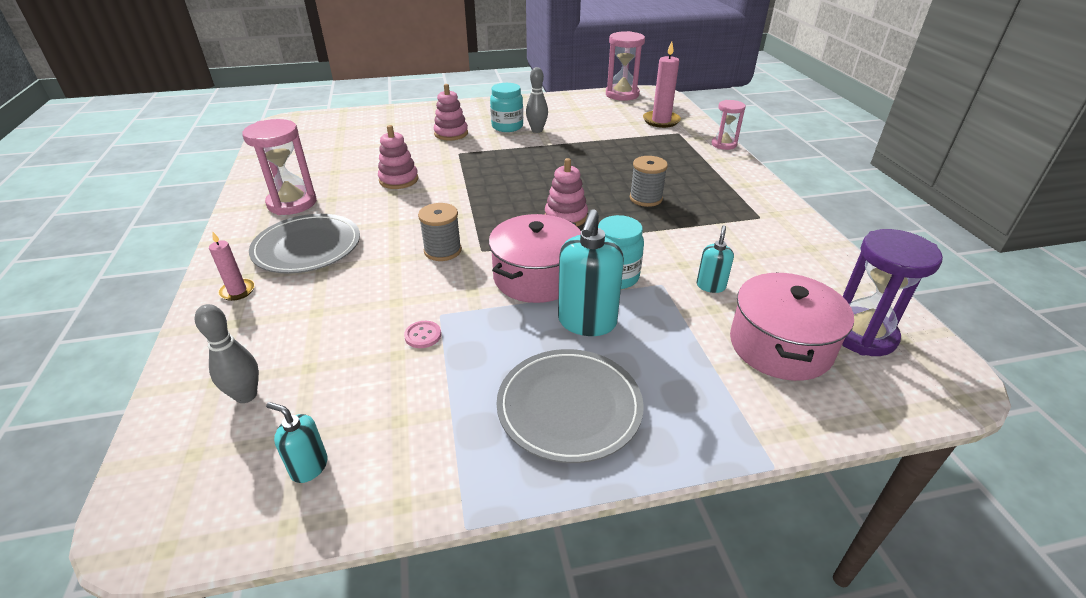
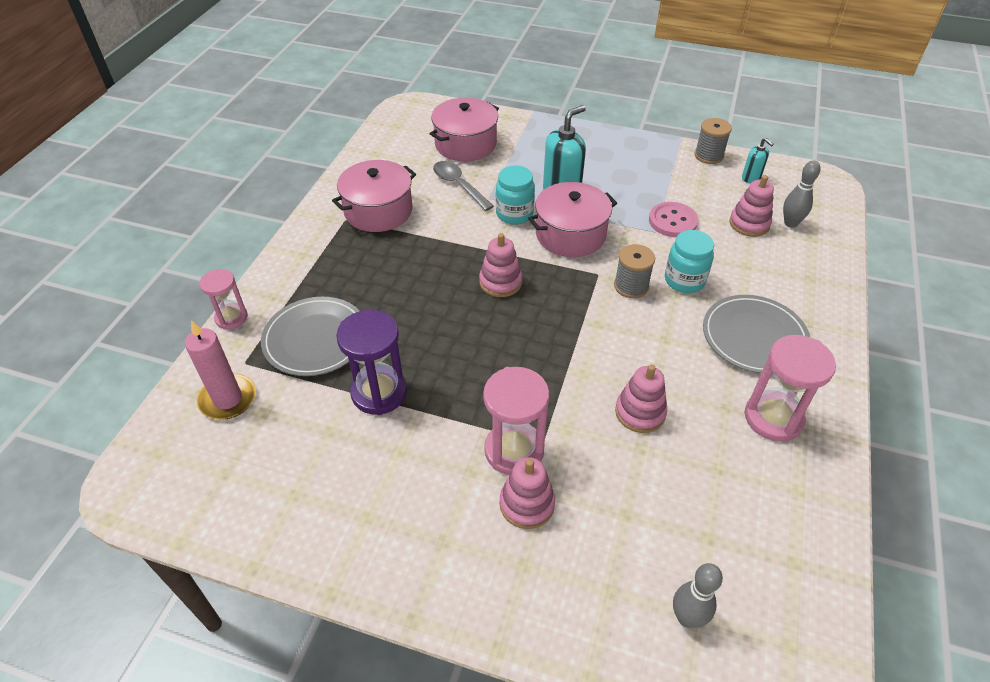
camera: 150 degrees left, 10 degrees up
pink candle [209,232,255,301] -> none
pink button [404,321,441,348] -> pink button [649,202,698,237], size x1.88
turquoise jar [490,83,523,132] -> turquoise jar moved to [665,230,714,293]
grey plate [497,349,644,463] -> grey plate moved to [261,297,360,376]
grey bowling pin [526,67,548,133] -> grey bowling pin moved to [673,563,723,628]
pink hourglass [606,31,645,101] -> pink hourglass moved to [483,367,549,475]
grey spool [630,156,668,207] -> grey spool moved to [695,118,732,164]
turquoise soap dispenser [697,225,734,293] -> grey spoon [433,161,494,211]
purple hourglass [842,229,943,356] -> purple hourglass moved to [336,310,407,415]
none -> pink pot [332,160,416,232]
none -> pink stacking toy [729,175,774,237]

